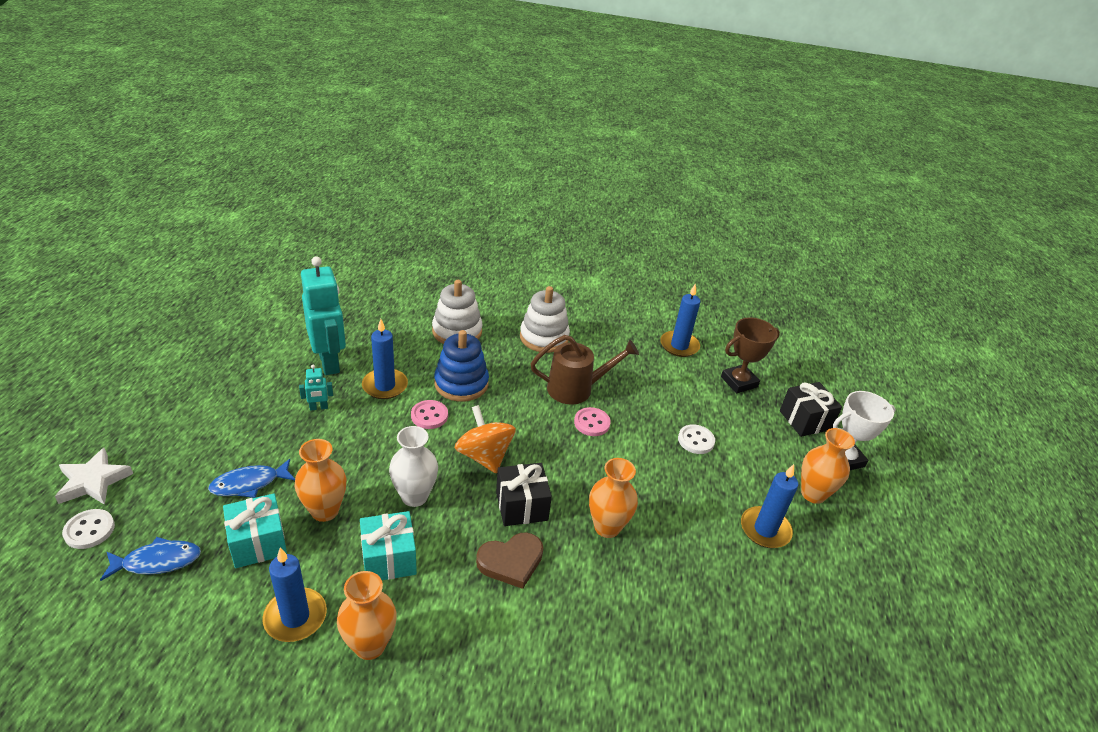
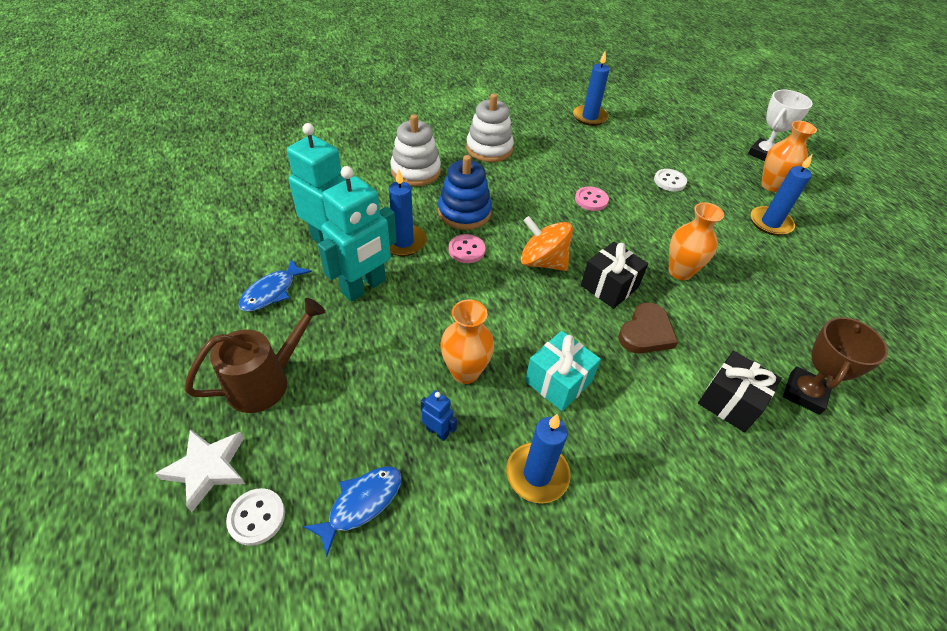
camera: 30 degrees left, 10 degrees up
blue fish [208,459,295,498] -> blue fish moved to [239,258,312,312]
turquoise gift [223,493,287,568] -> blue robot [421,390,457,441]
turquoise robot [299,365,333,411] -> turquoise robot [318,166,397,302], size x2.36
orange vase [337,571,397,660] -> none
white vase [389,426,438,507] -> none
brown watering can [530,335,639,405] -> brown watering can moved to [184,298,325,413]
brown trophy [721,318,780,393] -> brown trophy moved to [783,317,888,415]
black gift [780,382,842,437] -> black gift moved to [698,351,782,432]

